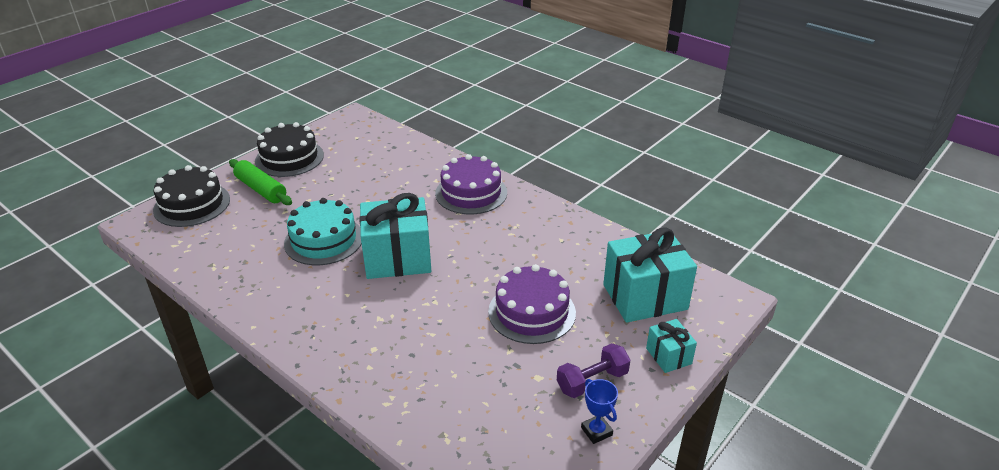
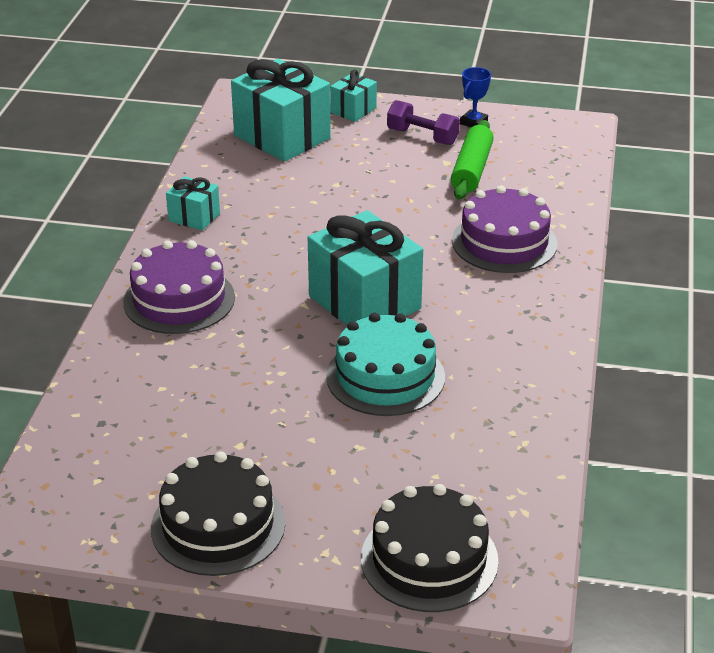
camera: 120 degrees left, 0 degrees up
green rolling pin [229,159,292,205] -> green rolling pin moved to [451,120,494,200]
purple cake [488,264,576,344] -> purple cake moved to [452,185,557,273]
none -> turquoise gift [166,176,220,231]

